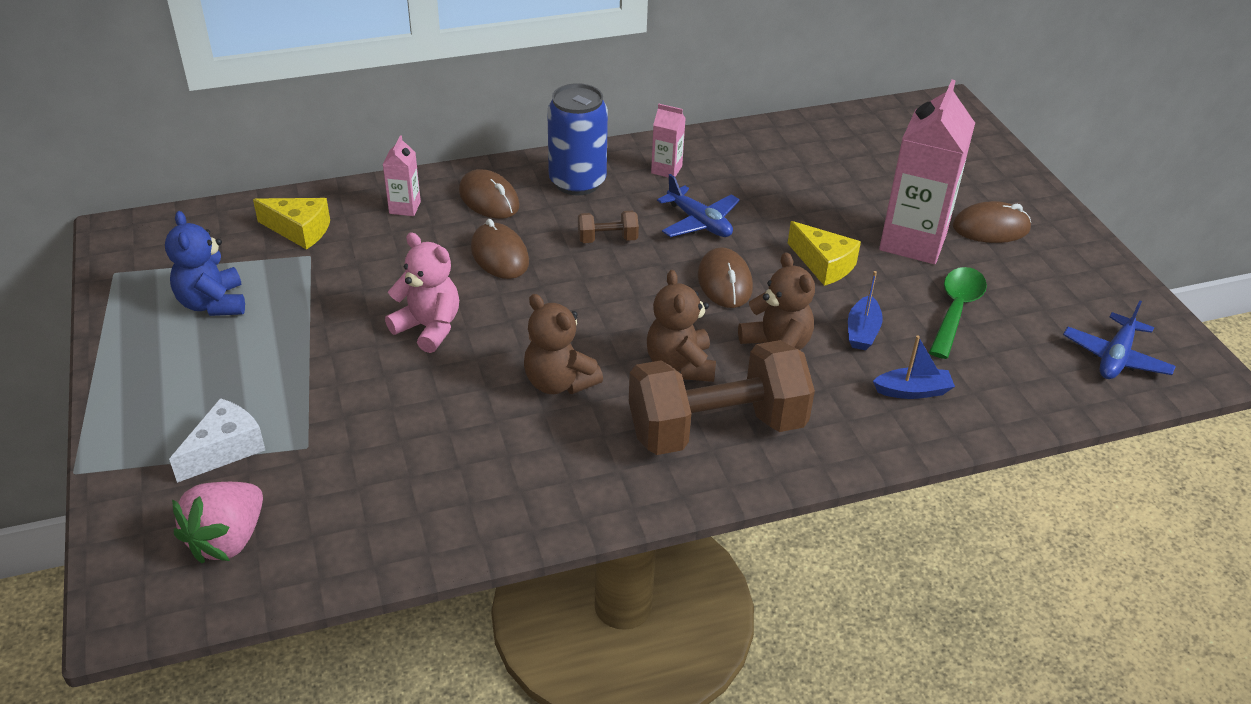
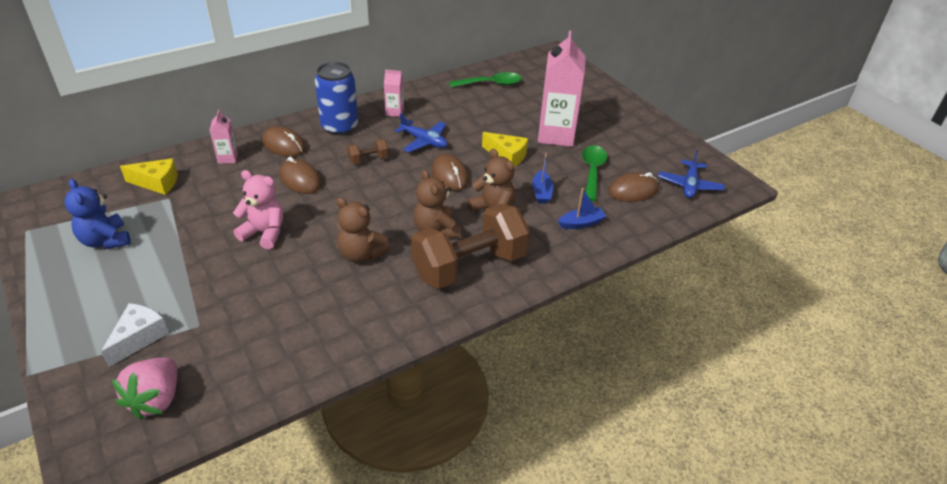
camera: 15 degrees left, 0 degrees up
brown mouse [953,201,1031,243] -> brown mouse moved to [608,172,659,202]
none -> green spoon [449,72,522,88]

